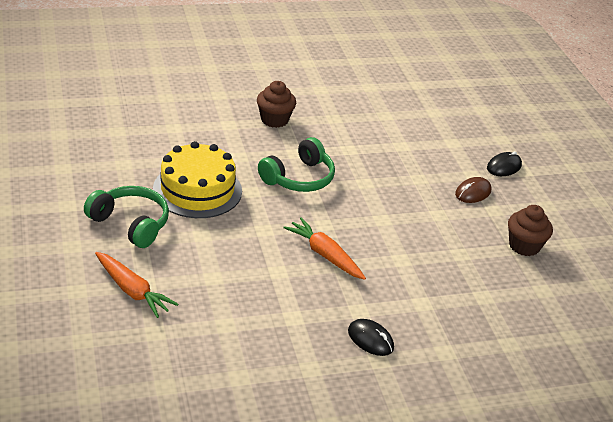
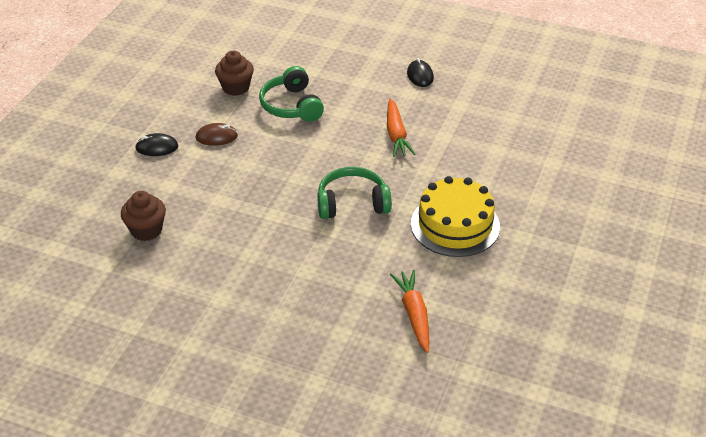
camera: 140 degrees left, 5 degrees up
green headphones [84,186,169,248] -> green headphones moved to [259,66,324,122]
orange carrot [95,252,178,318] -> orange carrot moved to [390,270,429,353]
brown cupcake [257,81,296,128] -> brown cupcake moved to [121,191,166,241]

